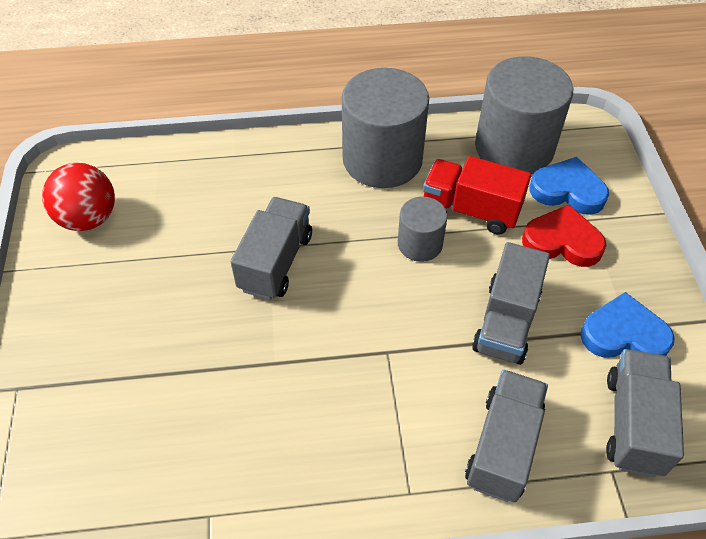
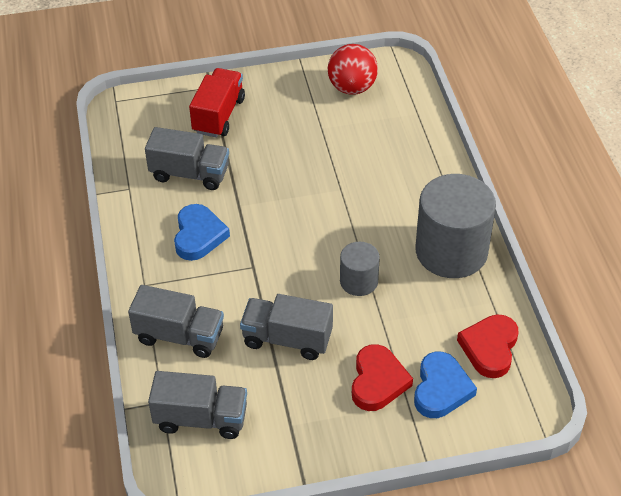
camera: 85 degrees right, 5 degrees down
grey truck [231,197,312,300] -> grey truck moved to [145,127,229,190]
red truck [423,156,531,235] -> red truck moved to [189,68,245,137]
grey cylinder [475,56,574,174] -> red heart [457,314,518,378]
blue heart [580,292,675,358] -> blue heart moved to [174,204,230,261]

